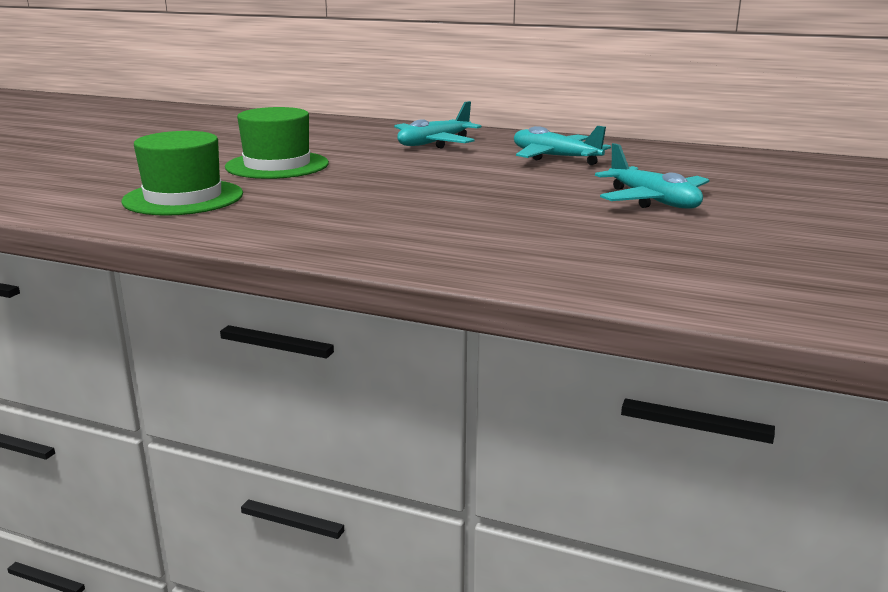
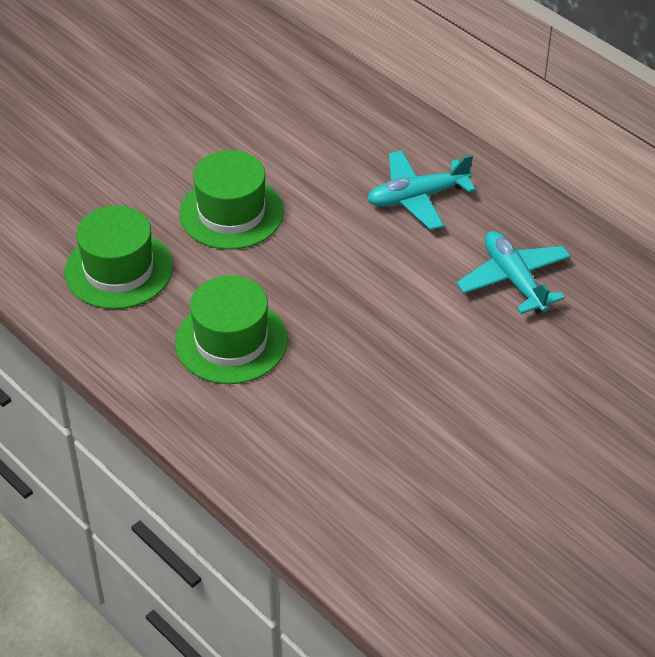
camera: 25 degrees right, 25 degrees up
turquoise plane [595,143,709,209] -> none
none -> green hat [175,275,288,384]

